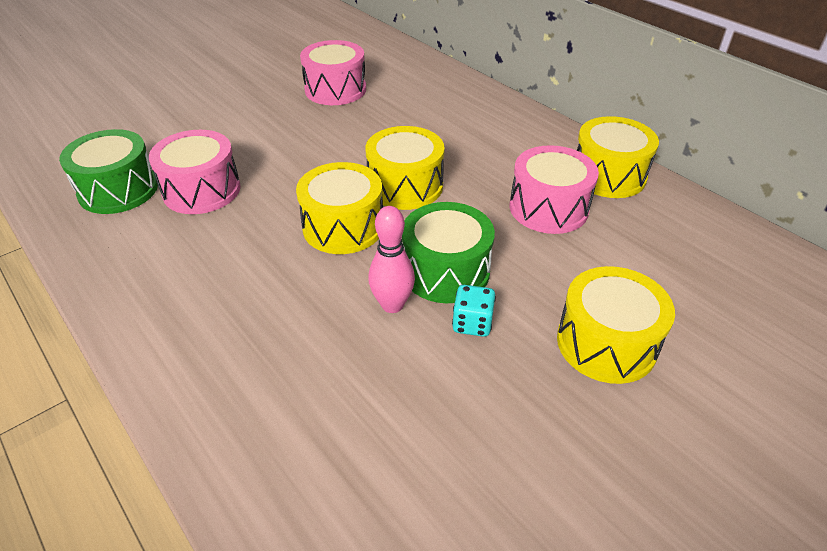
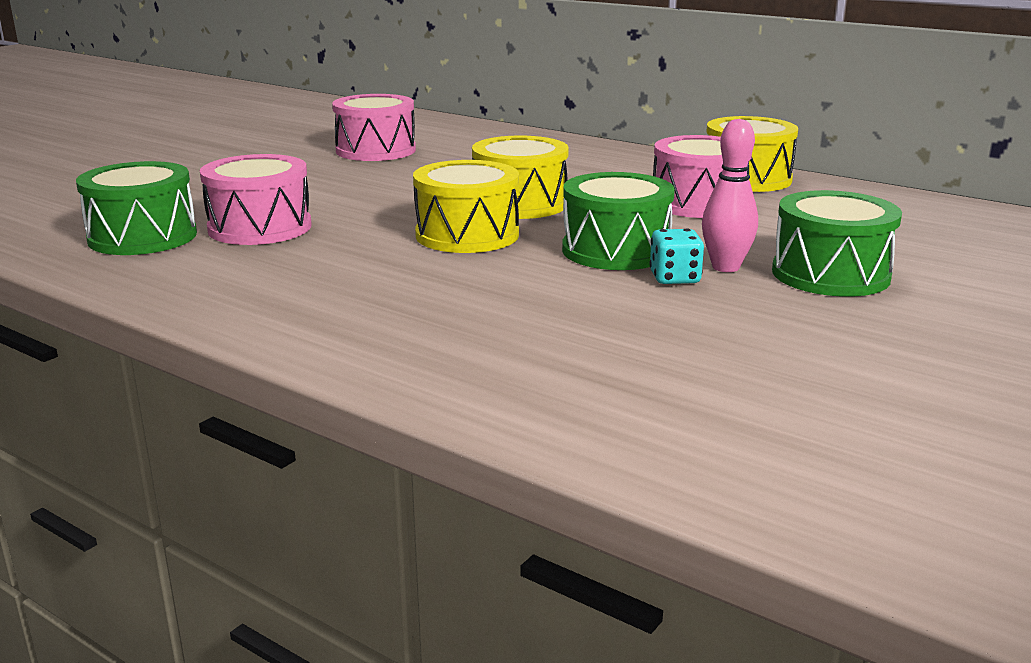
camera: 15 degrees left, 20 degrees down
pink bowling pin [368,206,415,313] -> pink bowling pin moved to [702,119,758,272]
yellow drum [557,266,675,384] -> green drum [772,190,902,297]

